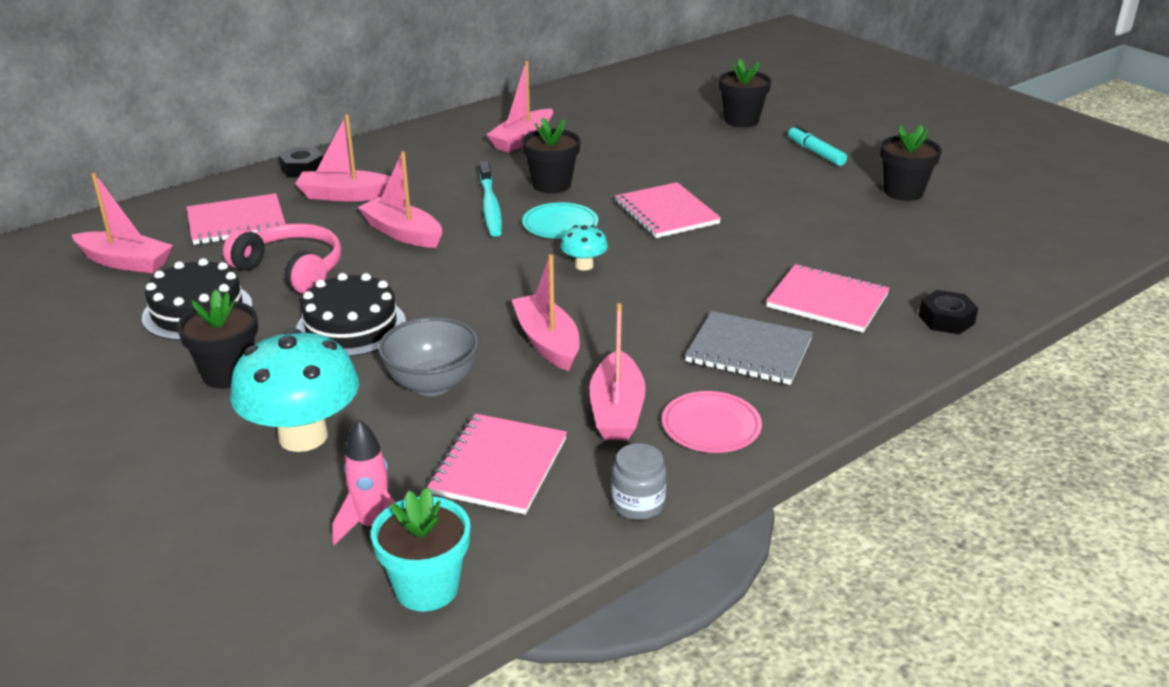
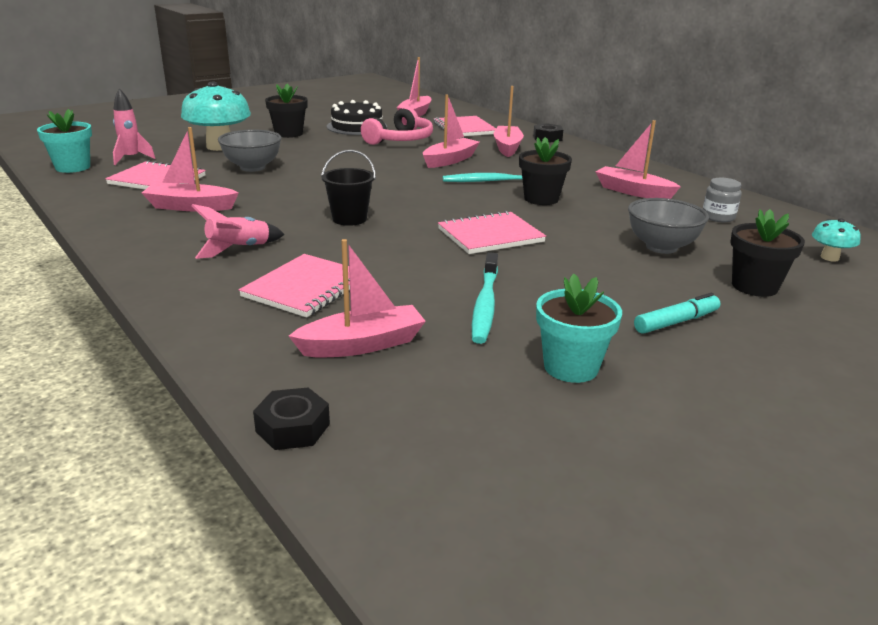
camera: 90 degrees right, 5 degrees down
black cake [296,273,406,357] -> none
pink boat [512,255,580,371] -> pink boat moved to [289,239,426,358]
turquoise plate [522,203,598,239] -> none
turquoise mushroom [561,225,608,271] -> turquoise mushroom moved to [812,218,861,261]
grey jar [612,443,667,520] -> grey jar moved to [703,178,741,222]
pink plate [662,391,762,453] -> none
grey notebook [685,311,813,385] -> pink rocket [191,204,285,259]
black flower pot [880,125,942,201] -> turquoise flower pot [536,274,622,383]
black nut [918,290,978,334] -> black nut moved to [253,387,330,450]
none -> black bucket [321,150,376,226]
none -> turquoise toothbrush [472,252,498,344]
none -> grey bowl [628,198,709,254]

